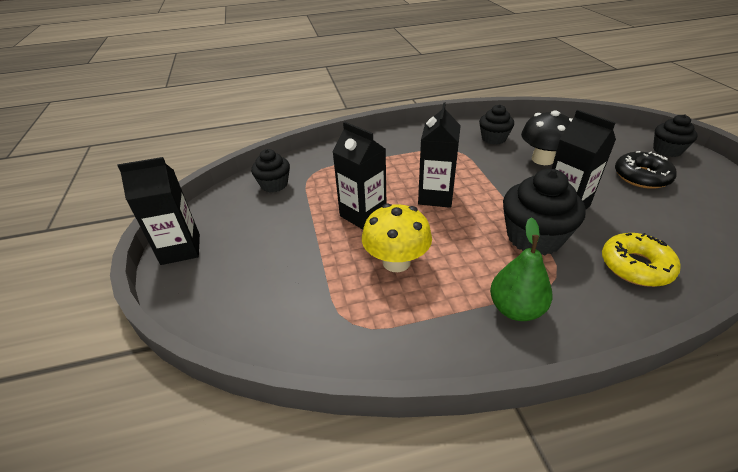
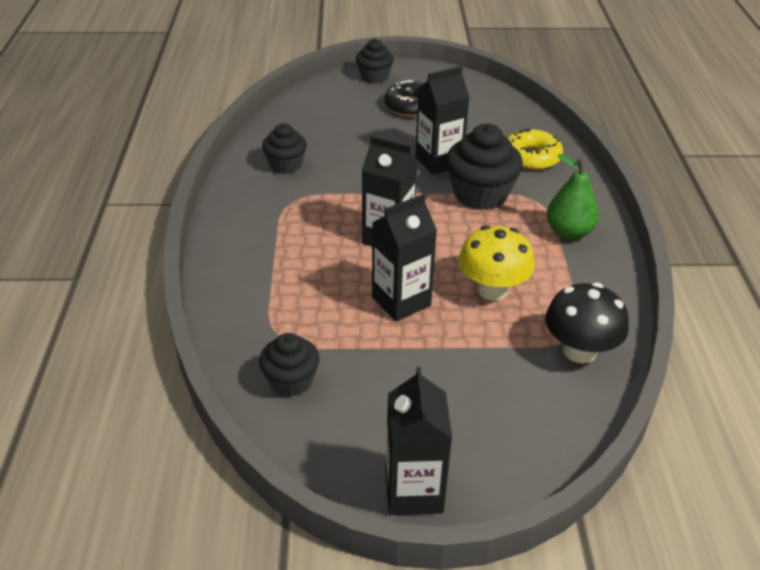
camera: 80 degrees left, 0 degrees up
black mushroom [521,110,573,165] -> black mushroom moved to [545,282,629,363]

